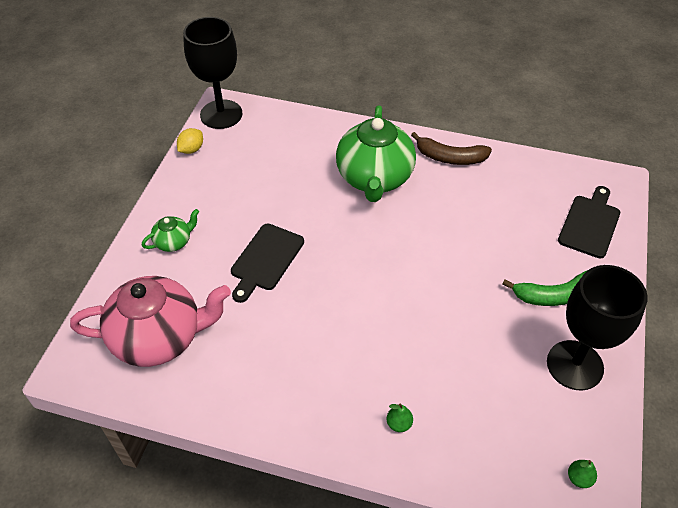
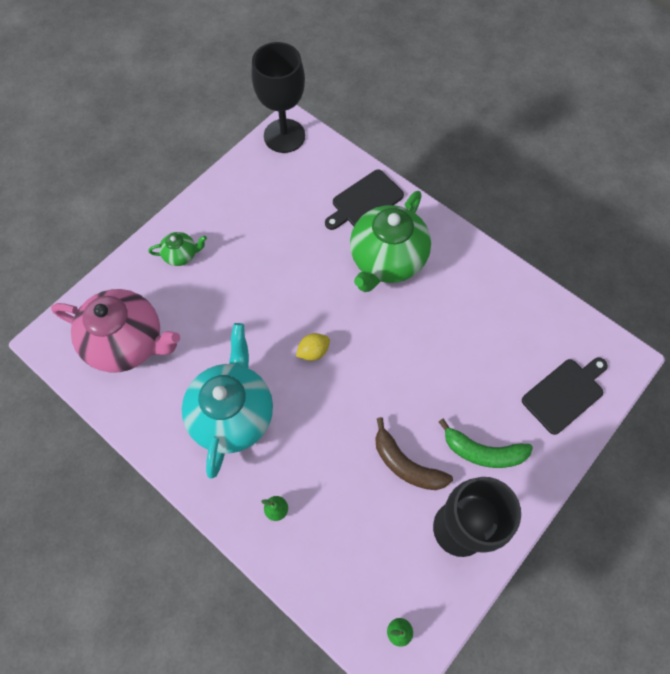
camera: 25 degrees right, 15 degrees up
yellow lemon [177,128,203,154] -> yellow lemon moved to [296,333,330,361]
black cutting board [231,223,304,303] -> black cutting board moved to [325,169,404,230]
brown banana [411,132,492,165] -> brown banana moved to [375,417,453,490]
none -> turquoise teapot [182,323,273,479]

